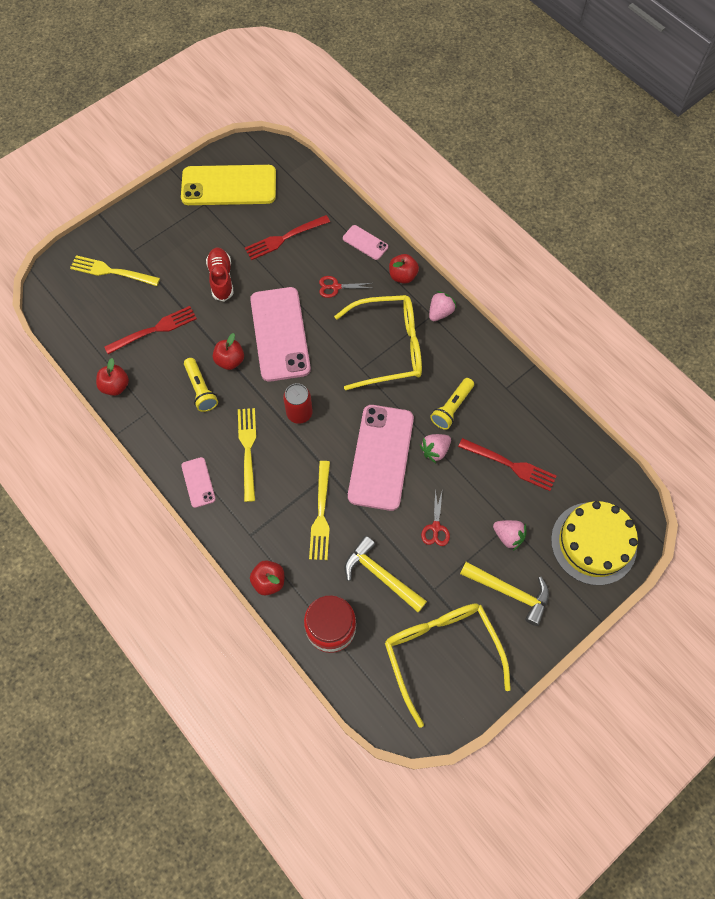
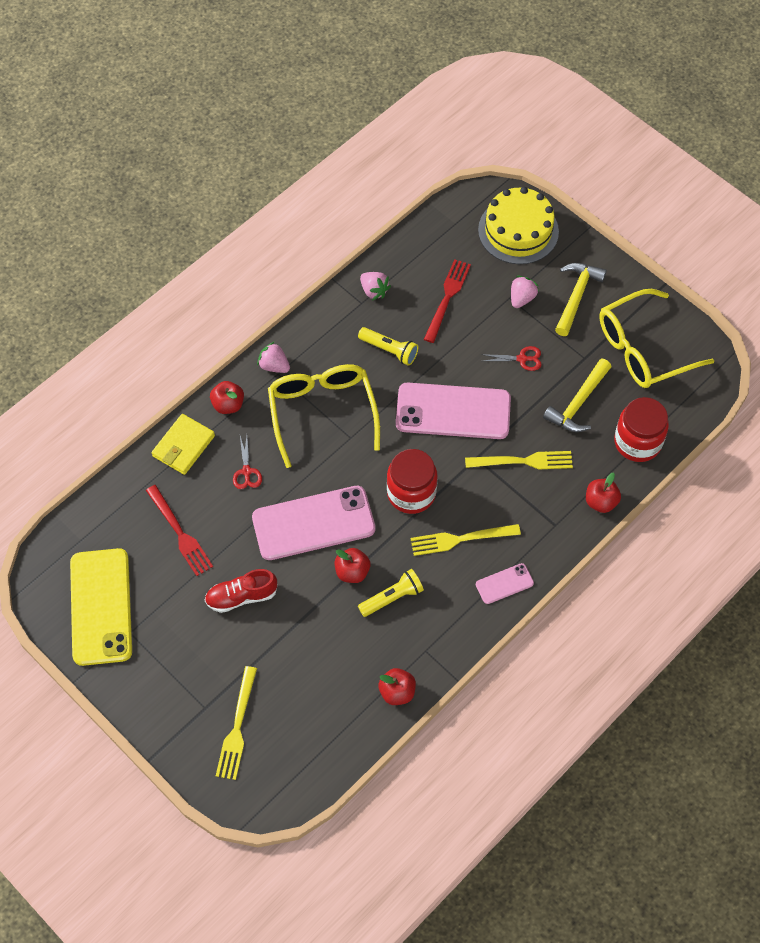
camera: 95 degrees left, 5 degrees down
red fork [104,306,197,354] -> none
red can [283,383,313,424] -> red jar [387,449,438,514]
pink phone [343,225,388,260] -> yellow wallet [152,414,215,475]
pink strawberry [420,434,451,463] -> pink strawberry moved to [360,272,391,301]

